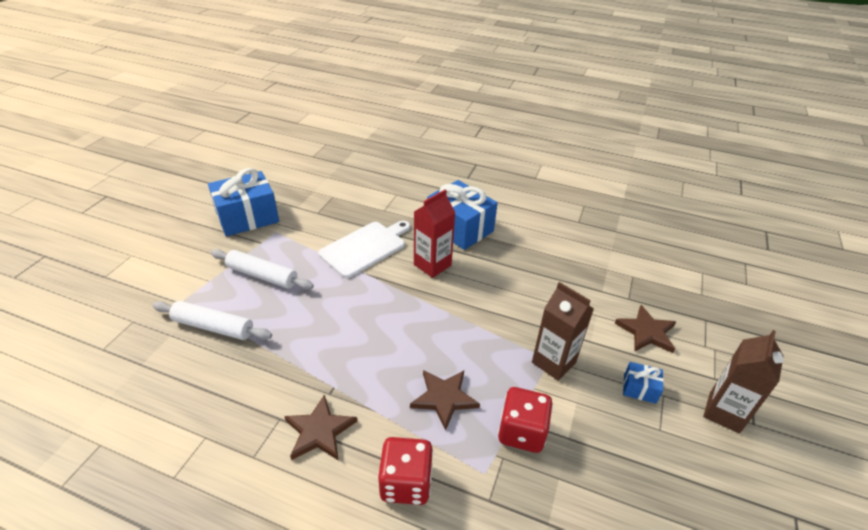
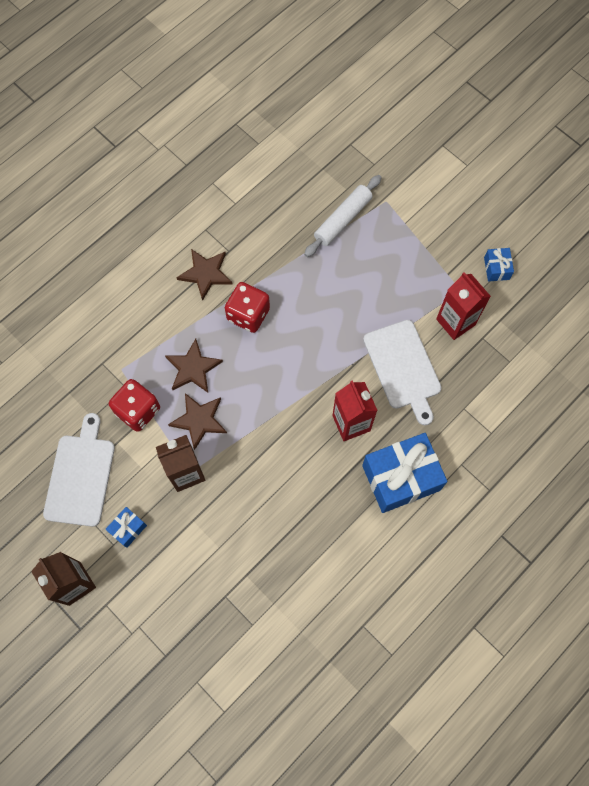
camera: 115 degrees right, 30 degrees up
blue gift [208,168,279,236] -> blue gift [484,248,514,282], size x0.46
white rolling pin [211,249,314,290] -> none
red dice [378,437,433,505] -> red dice moved to [225,282,270,333]
brown star [615,305,676,353] -> brown star moved to [168,393,227,450]
none -> white cutting board [43,413,115,527]
none -> red carton [436,272,491,340]

